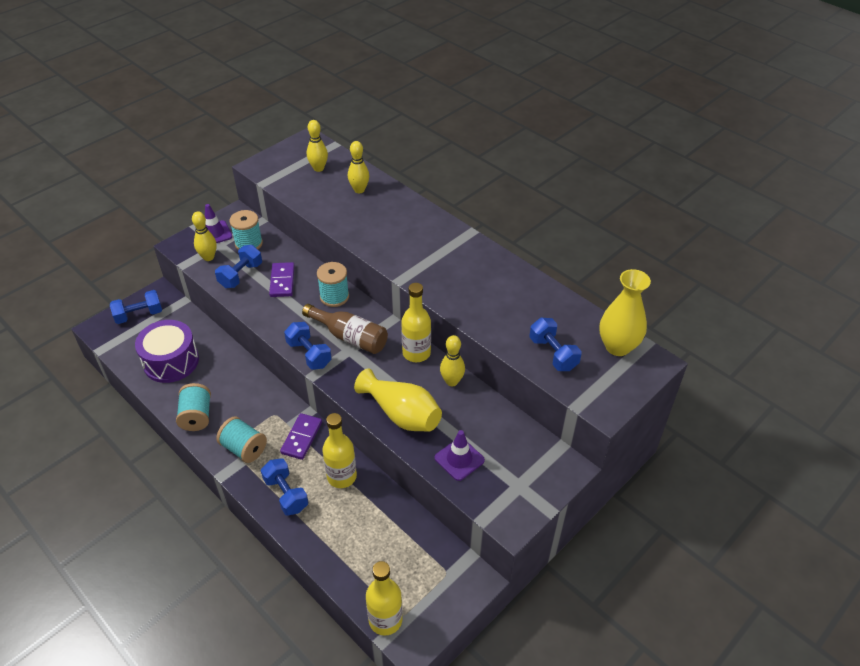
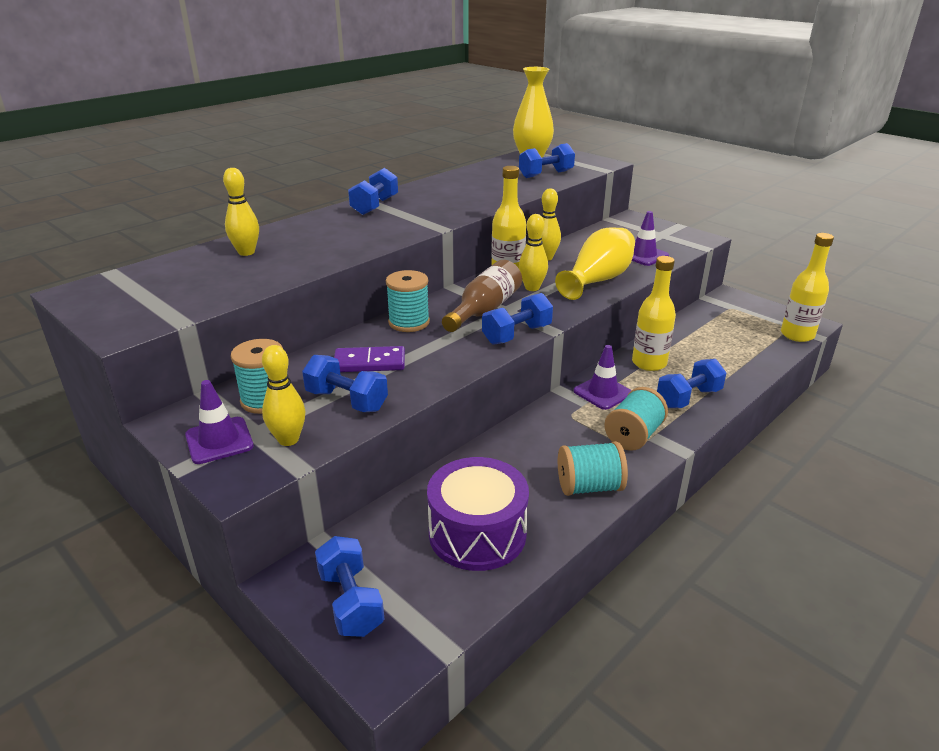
camera: 90 degrees left, 15 degrees down
purple domino [280,413,322,460] -> purple traffic cone [574,345,632,410]
yellow bowling pin [307,120,328,172] -> yellow bowling pin moved to [519,214,548,291]
none -> blue dumbbell [348,168,398,215]

